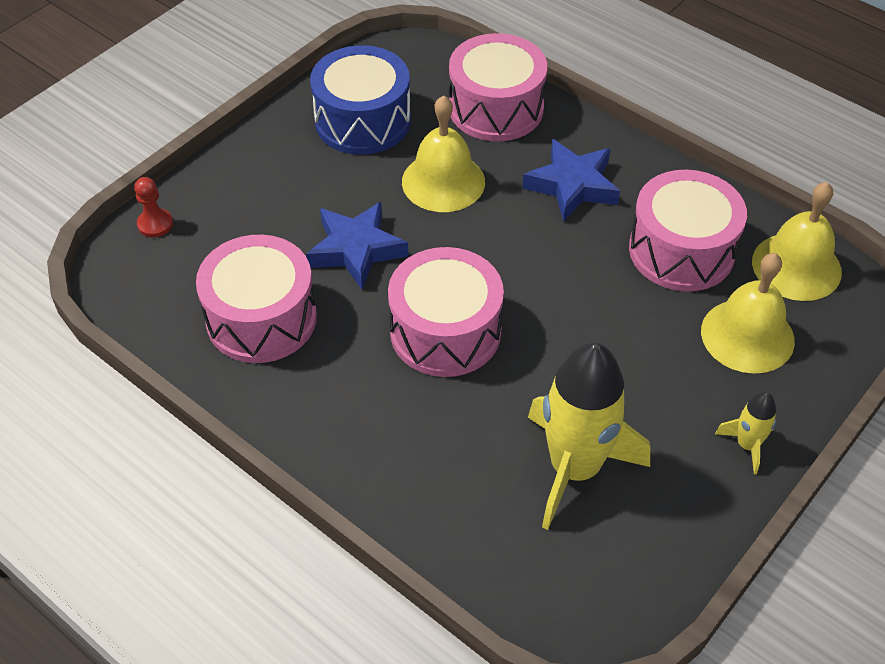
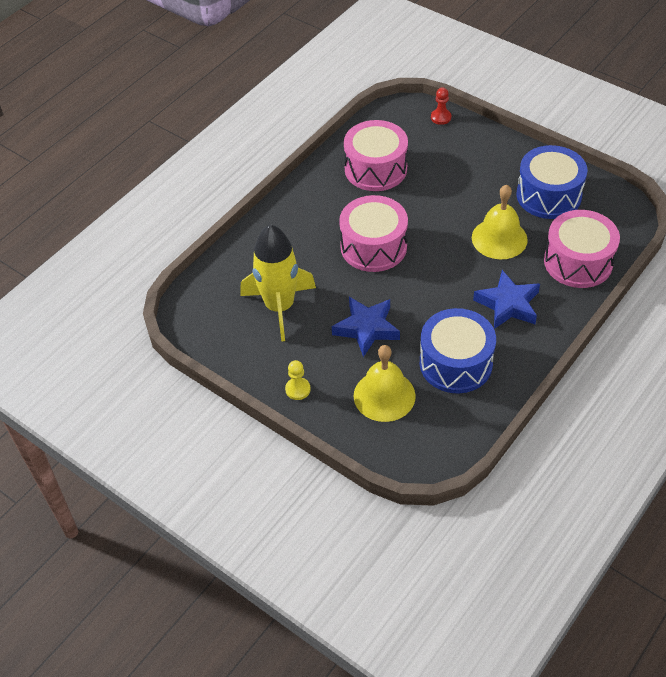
camera: 90 degrees right, 0 degrees up
blue star [306,202,408,290] -> blue star moved to [332,297,400,357]
pink drum [629,170,747,291] -> blue drum [420,308,496,393]
yellow rocket [715,392,776,475] -> yellow pawn [285,360,311,400]
yellow bell [752,182,842,301] -> none

